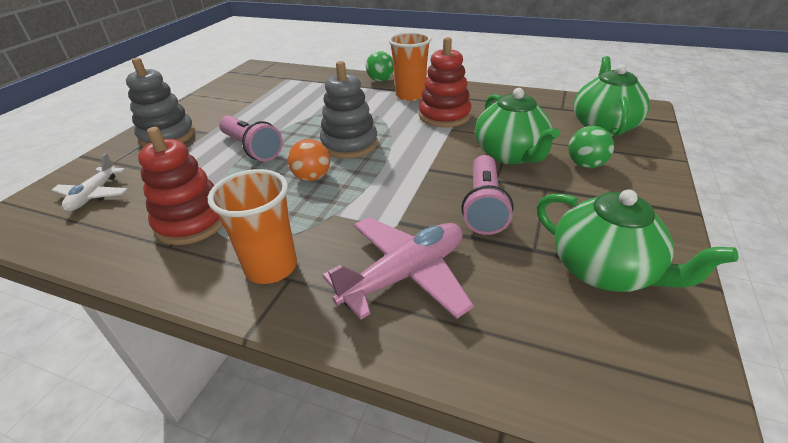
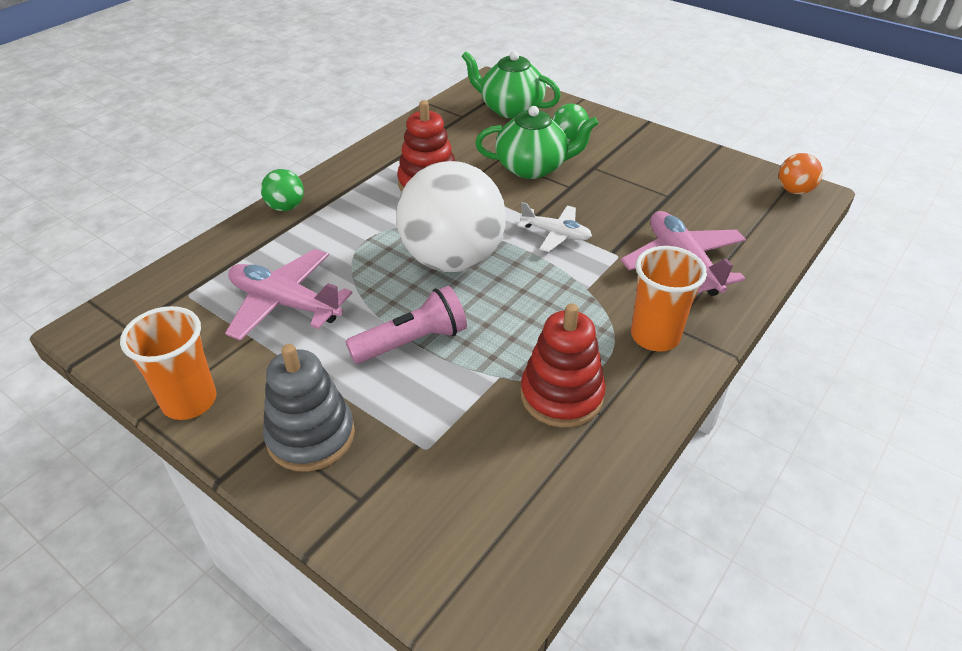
camera: 75 degrees left, 5 degrees up
white plane [52,153,128,211] -> white plane moved to [518,202,592,252]
orange ball [288,139,330,181] -> orange ball moved to [779,153,823,194]
grey stacking toy [320,61,378,159] -> white ball [396,161,506,272]
orange cup [389,32,431,101] -> orange cup moved to [120,306,217,420]
pink flashlight [461,155,514,235] -> none
green teapot [537,190,738,292] -> none
none -> pink plane [225,249,352,341]

